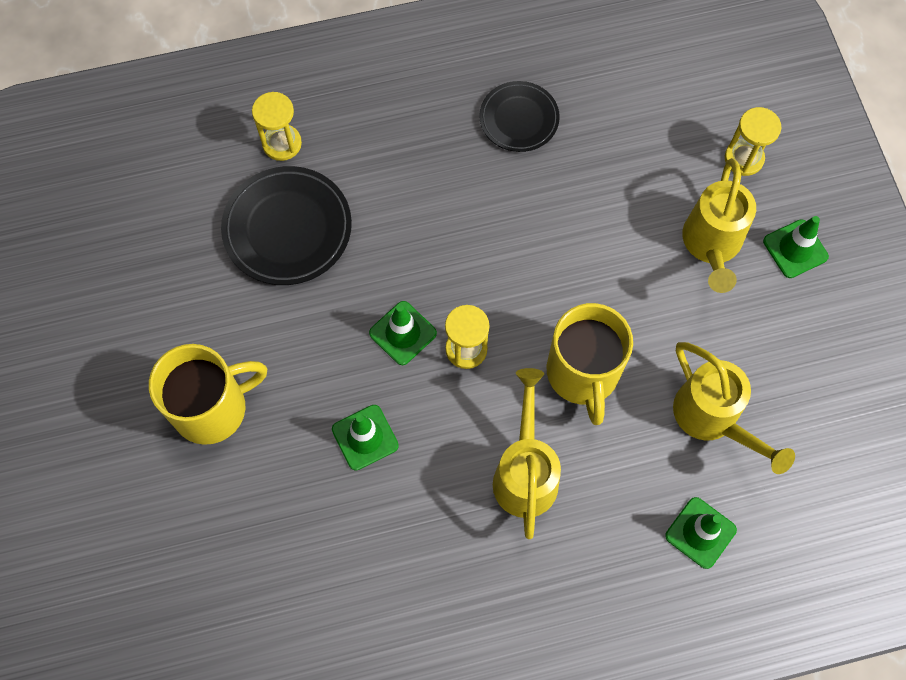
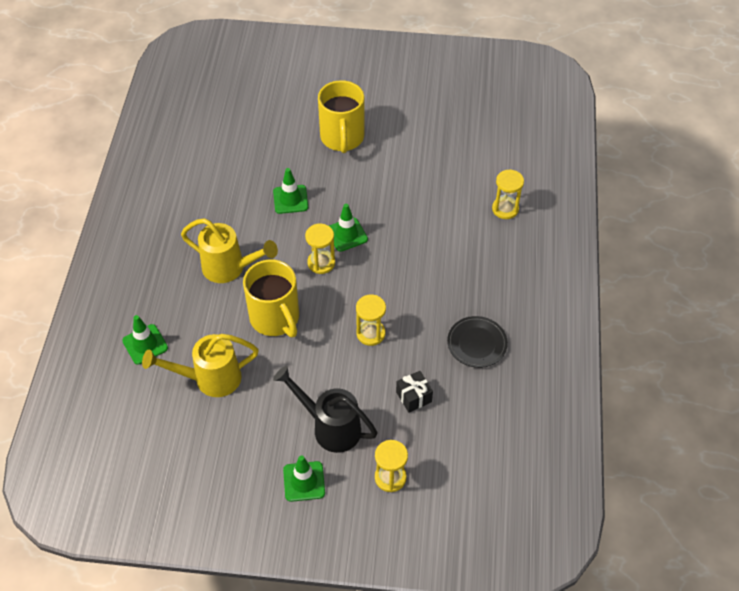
camera: 110 degrees right, 15 degrees down
black plate [221,166,352,285] -> none
yellow mug [547,303,633,425] -> yellow mug turned 135 degrees counterclockwise [243,260,299,337]
yellow watering can [682,158,756,293] -> black watering can [273,366,377,453]
none -> yellow hourglass [356,295,386,346]
none -> black gift [396,371,433,413]

